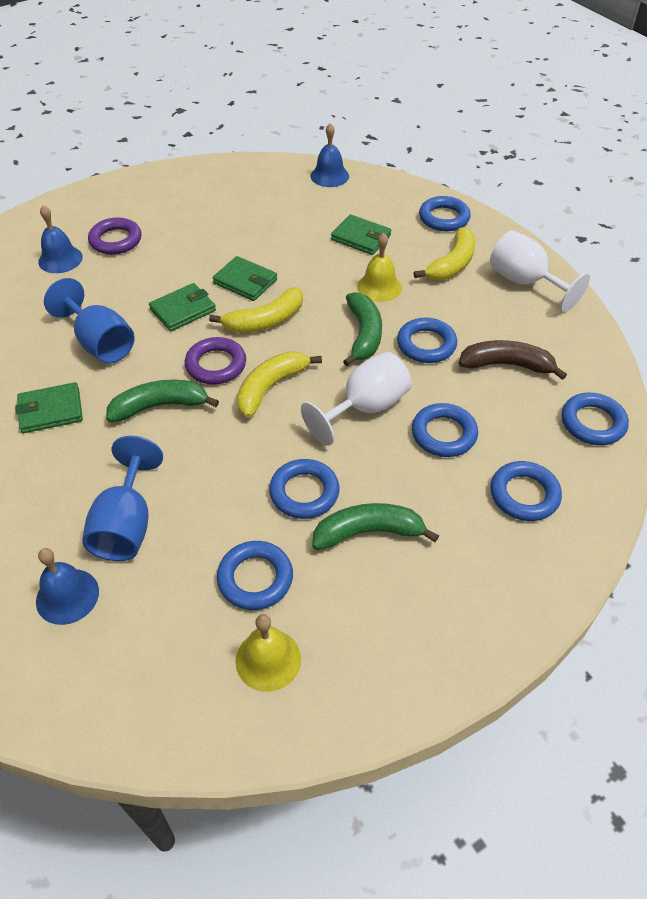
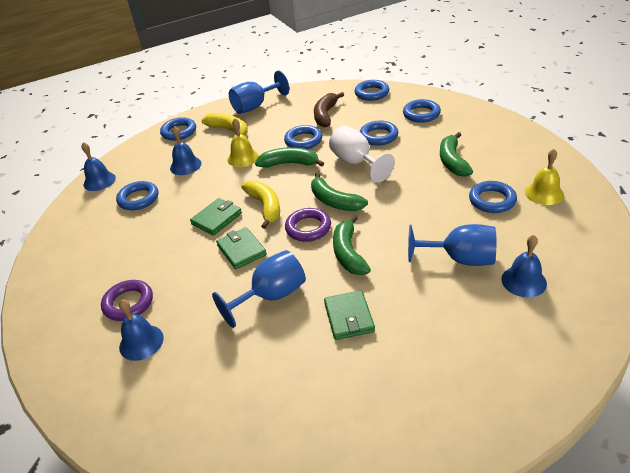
camera: 80 degrees left, 10 degrees down
yellow banana [237,351,322,418] -> green banana [311,172,368,211]
blue ring [269,459,340,519] -> blue ring moved to [116,181,158,210]
green wallet [331,214,391,255] -> blue bell [170,126,202,175]
white goblet [490,231,590,312] -> blue goblet [229,71,289,114]

